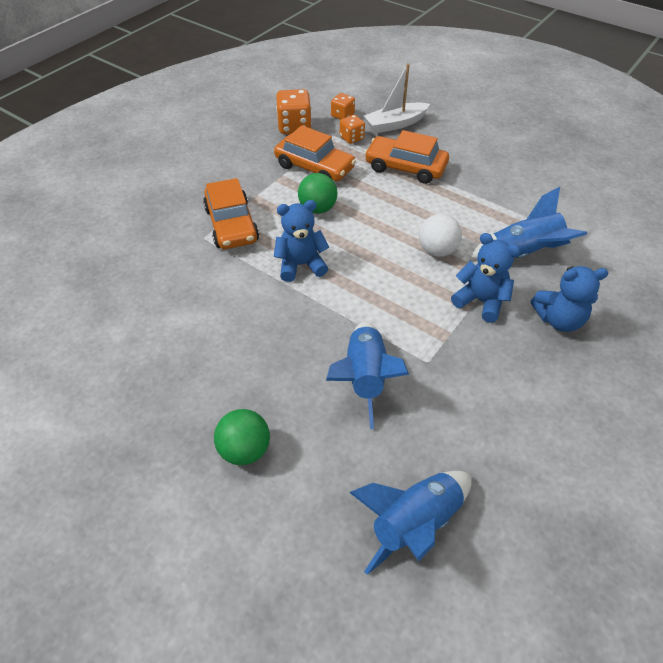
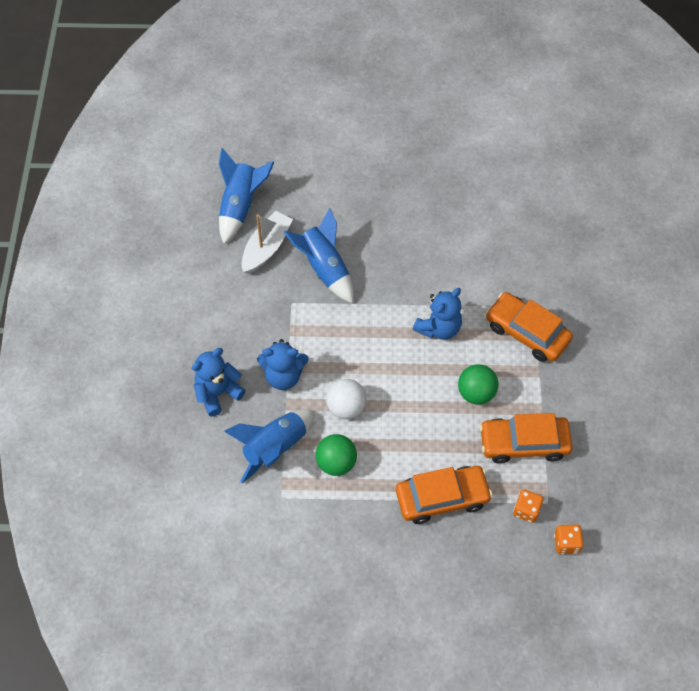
camera: 145 degrees right, 10 degrees up
green ball [214,409,270,465] -> green ball moved to [316,434,357,476]
orange dice [276,89,312,134] -> none
white boat [364,63,430,133] -> white boat moved to [242,211,293,274]

